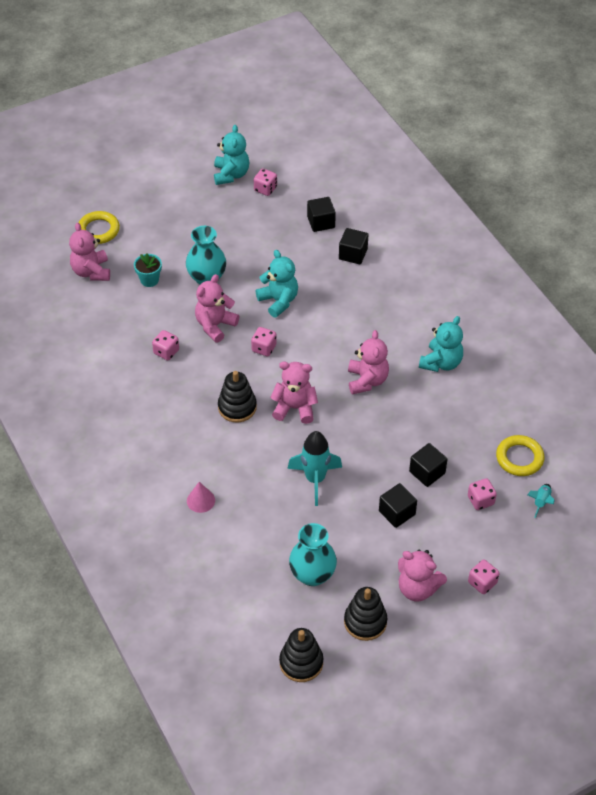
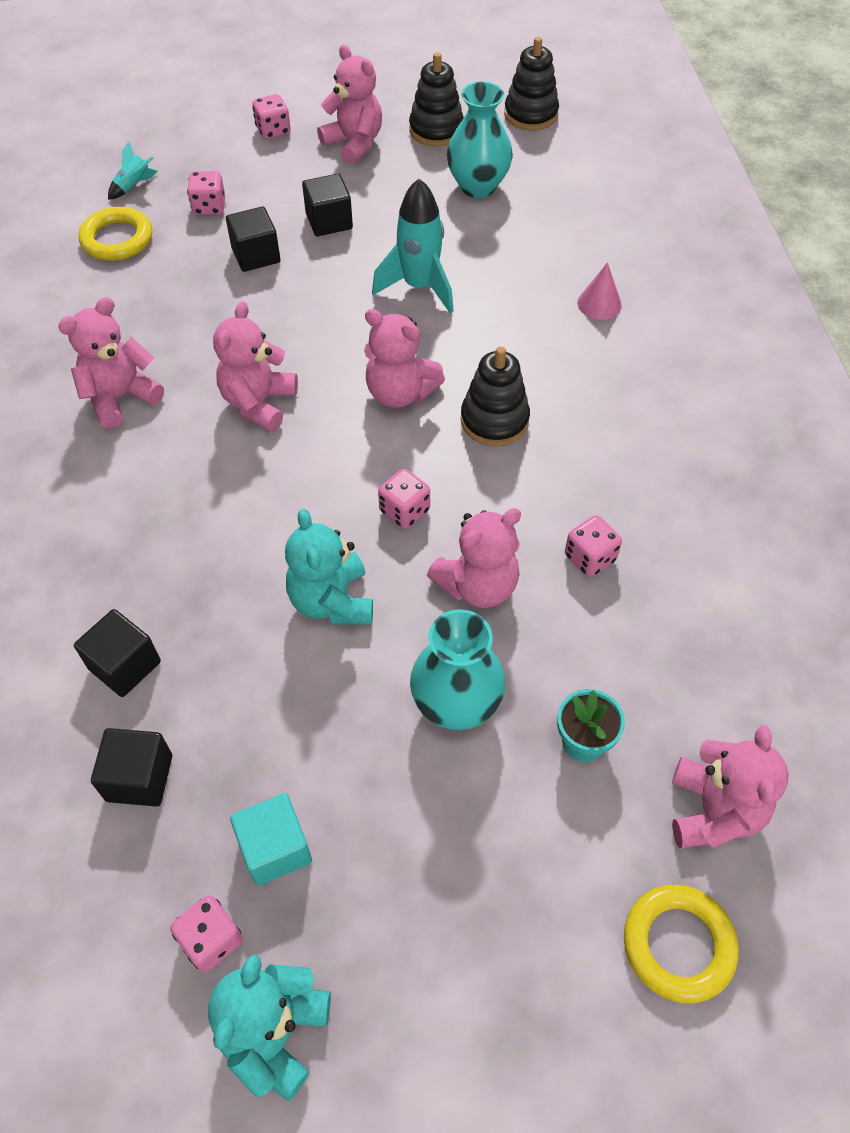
camera: 160 degrees left, 5 degrees up
turquoise teddy bear [419,316,463,372] -> pink teddy bear [58,297,164,428]
none -> turquoise cube [230,793,312,886]

